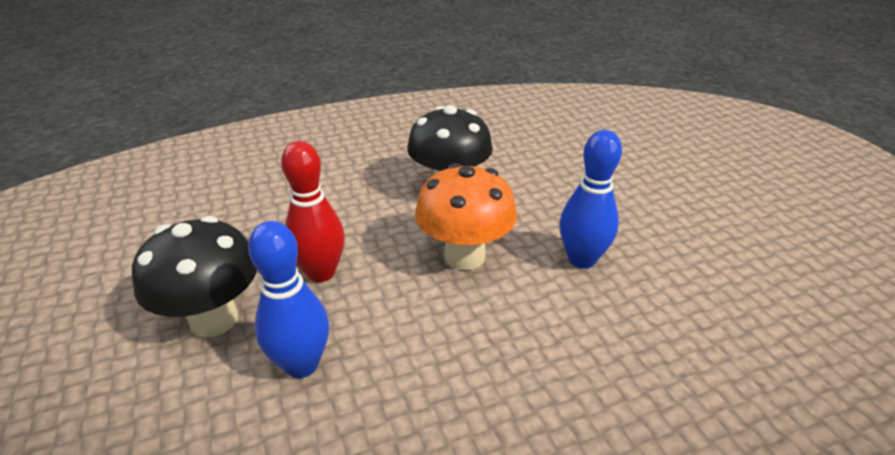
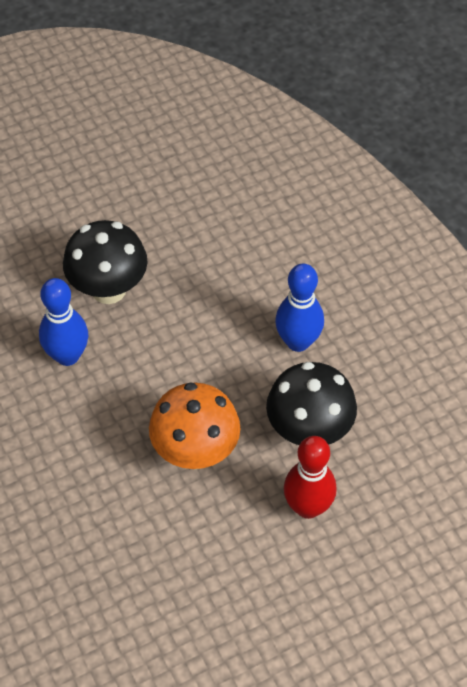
camera: 85 degrees right, 20 degrees up
red bowling pin [281,141,345,282] -> red bowling pin moved to [284,436,337,519]
blue bowling pin [560,130,622,269] -> blue bowling pin moved to [275,264,324,352]

